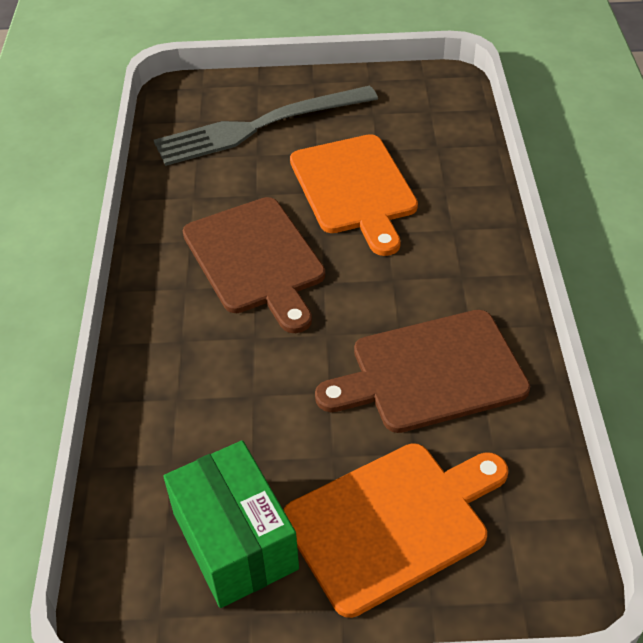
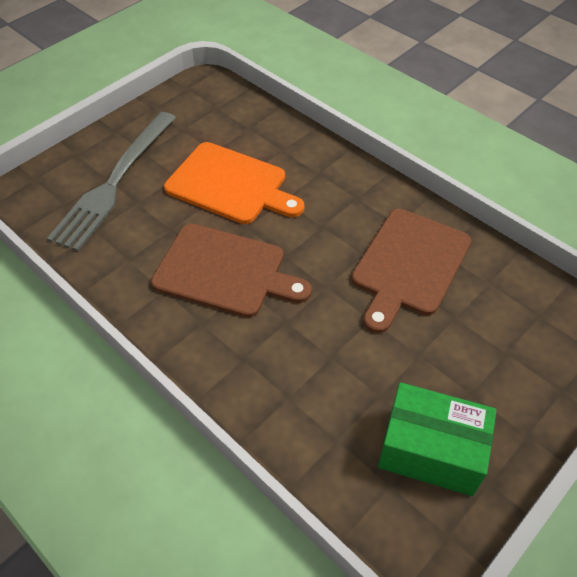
camera: 45 degrees left, 5 degrees up
orange cutting board [283,443,508,618] -> none

